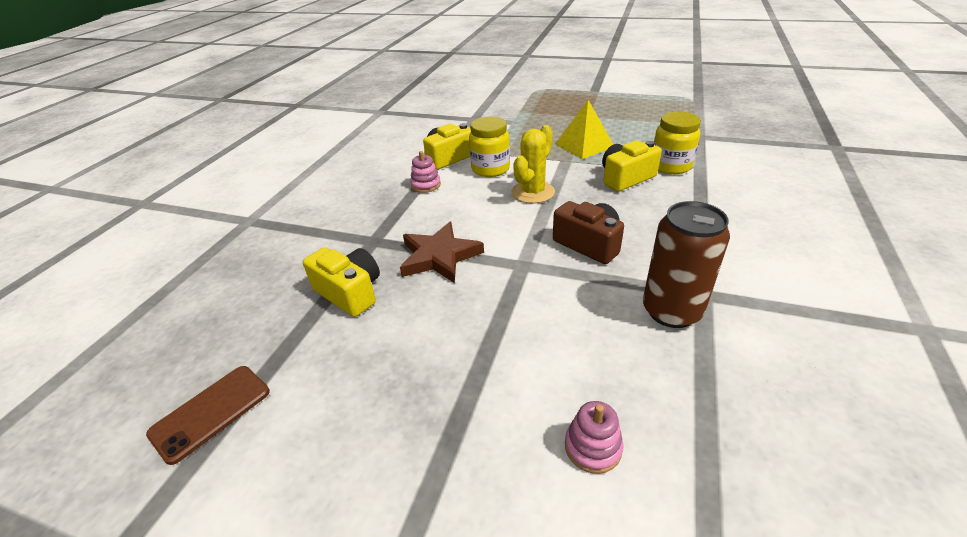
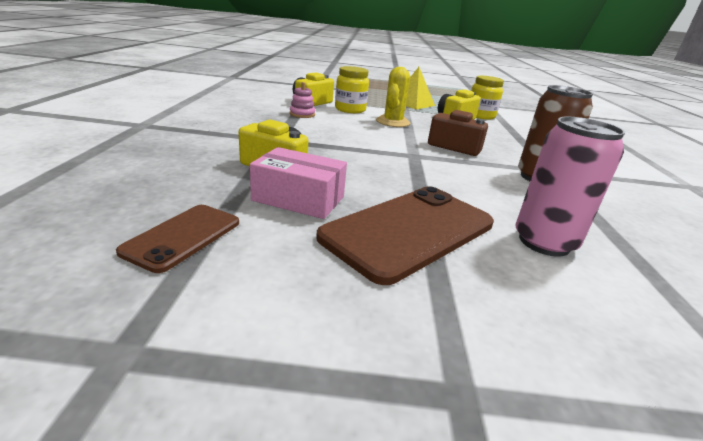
camera: 20 degrees left, 10 degrees down
brown star [400,222,484,283] -> none
pink stacking toy [565,401,624,474] -> pink can [515,117,625,257]
none -> pink box [250,147,347,219]
none -> brown phone [316,186,494,285]

